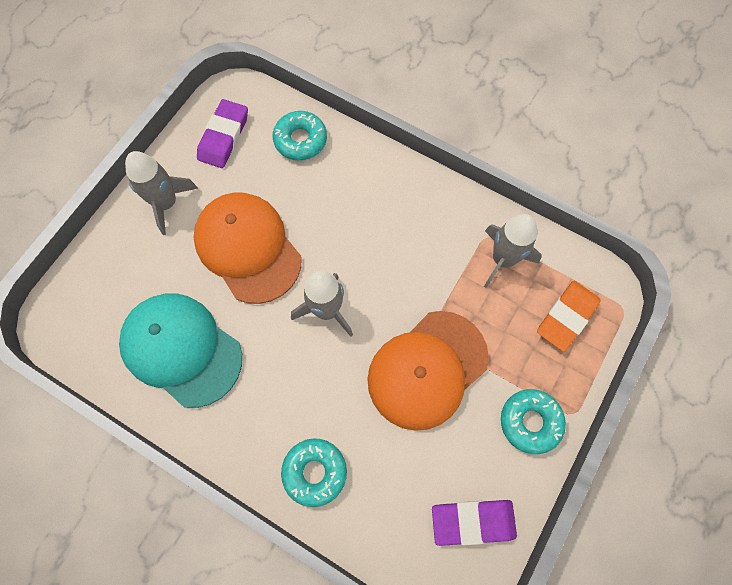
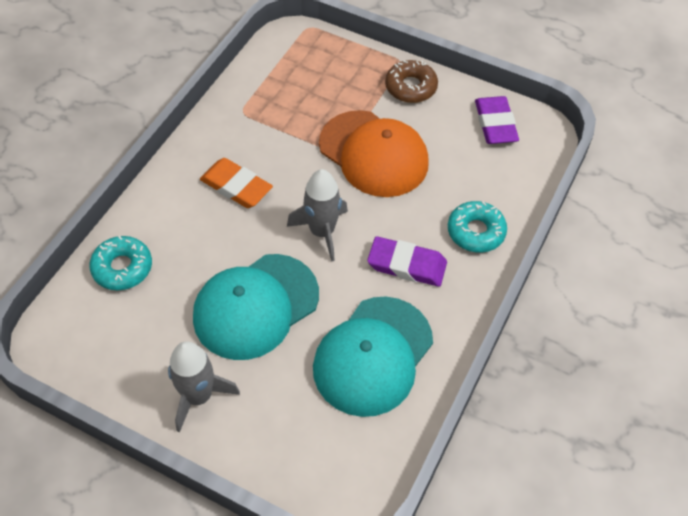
camera: 95 degrees left, 15 degrees down
orange cap [194,192,302,304] -> turquoise cap [193,254,319,360]
purple eraser [197,99,248,168] -> purple eraser moved to [367,236,447,287]
grey rocket [484,214,542,288] -> none
turquoise donut [501,389,566,454] -> brown donut [385,60,438,103]
orange eraser [537,281,600,352] -> orange eraser moved to [200,158,273,208]

